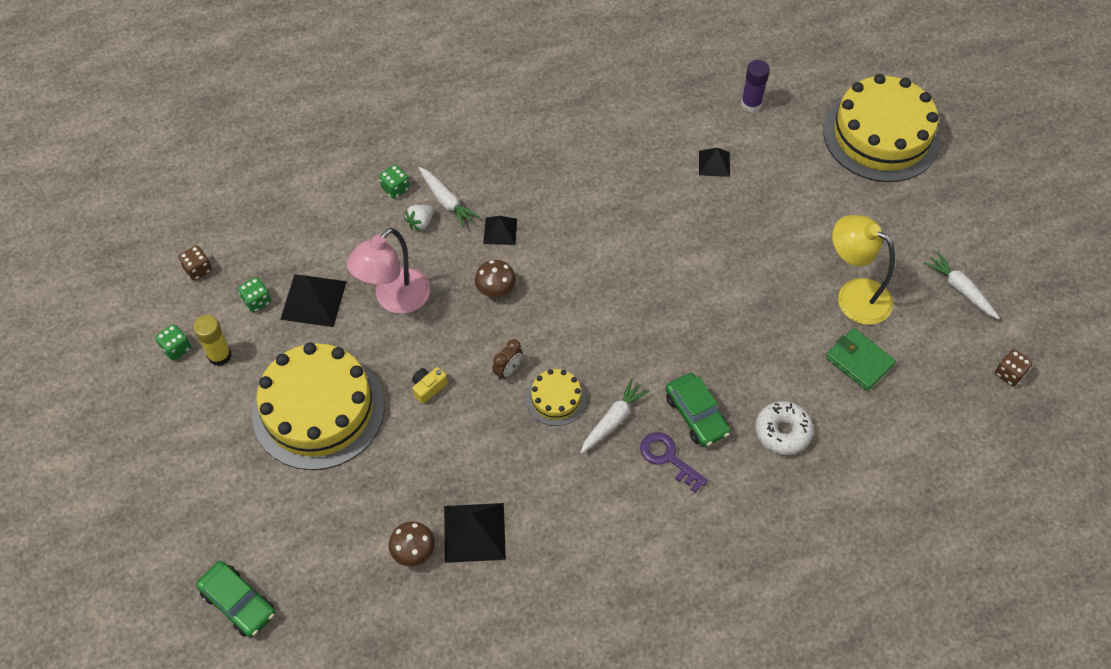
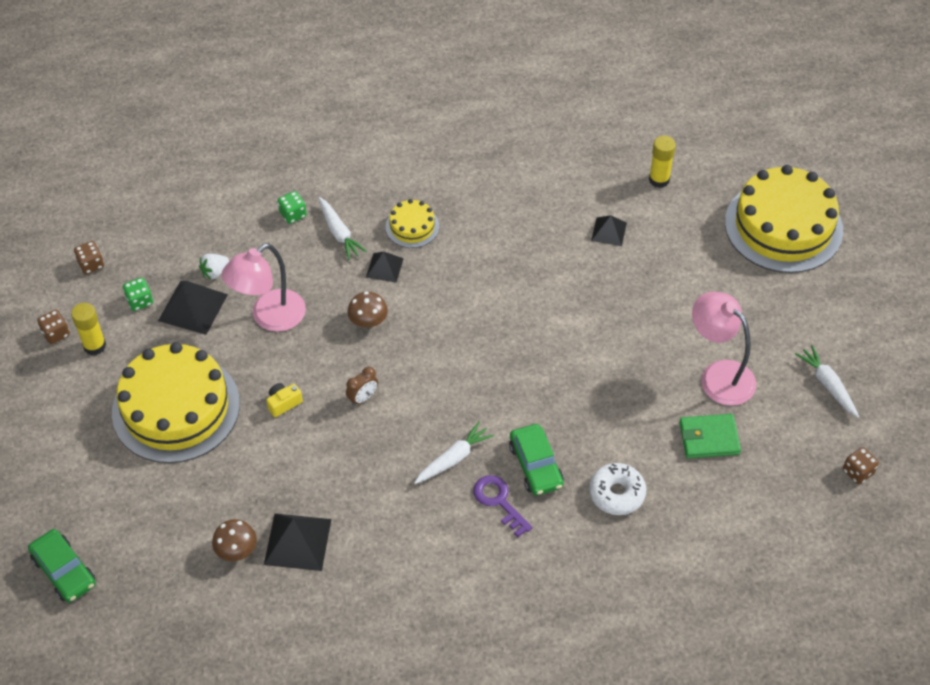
camera: 10 degrees right, 5 degrees down
green dice [155,324,191,361] -> brown dice [37,310,70,344]
white strawberry [405,205,434,231] -> white strawberry moved to [199,254,229,280]
yellow cake [526,369,586,426] -> yellow cake moved to [386,199,439,248]
purple glue stick [741,60,770,112] -> yellow glue stick [649,136,676,188]
green wallet [826,328,896,391] -> green wallet turned 60 degrees counterclockwise [679,414,741,459]
yellow lamp [832,215,895,325] -> pink lamp [692,292,756,406]

